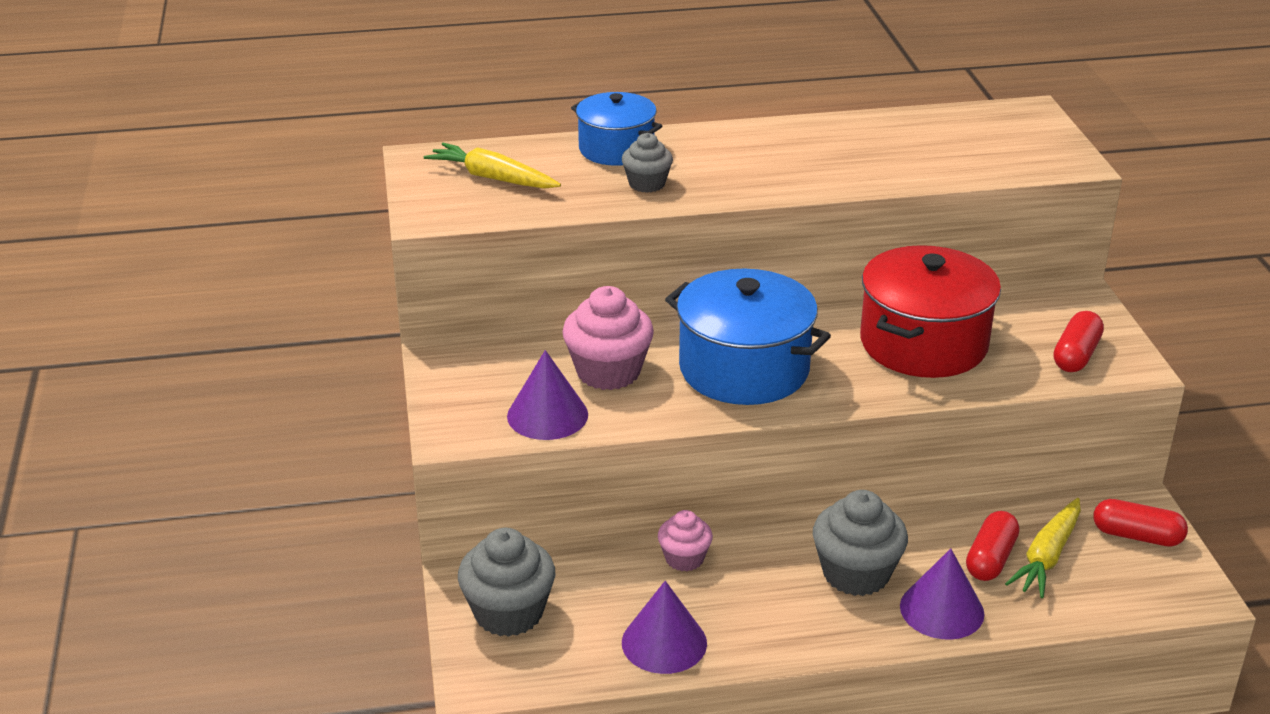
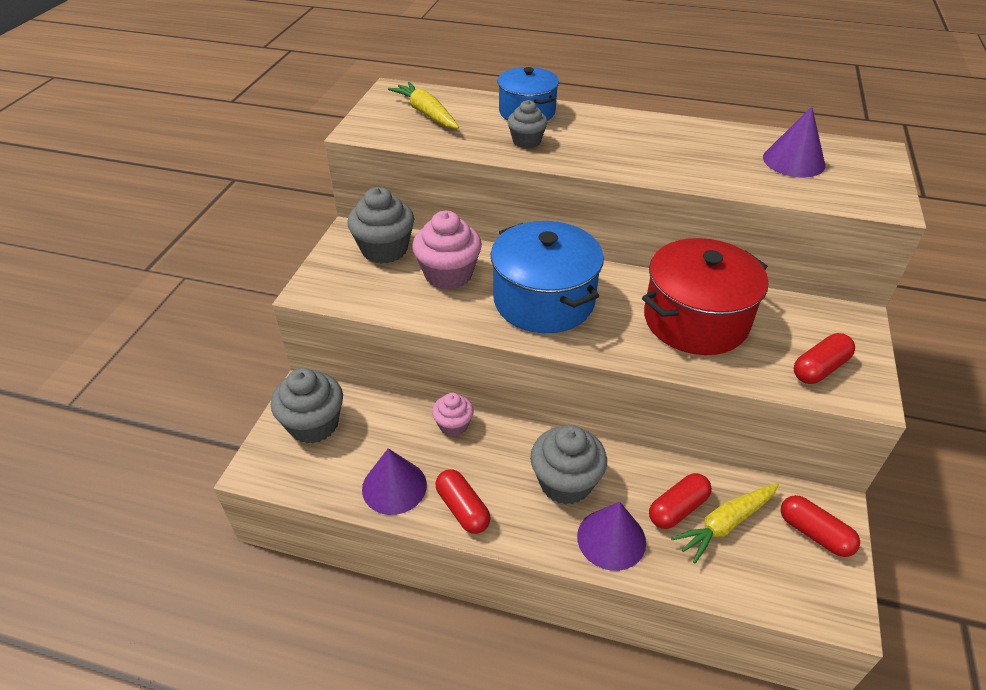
camera: 25 degrees right, 10 degrees up
purple cone [507,350,588,440] -> purple cone moved to [763,106,825,178]
none -> grey cupcake [347,187,414,264]
none -> red capsule [436,469,491,534]

